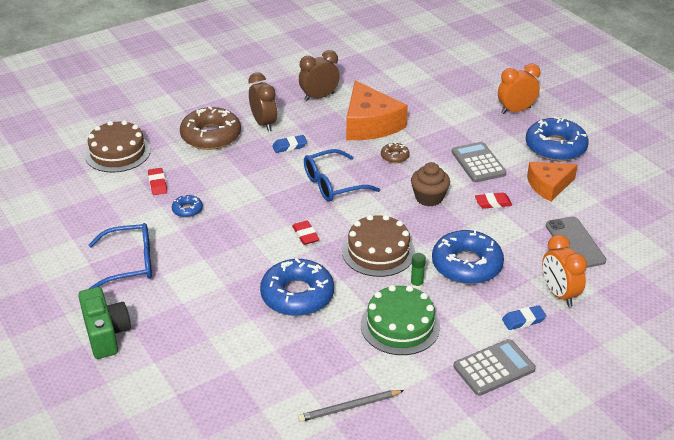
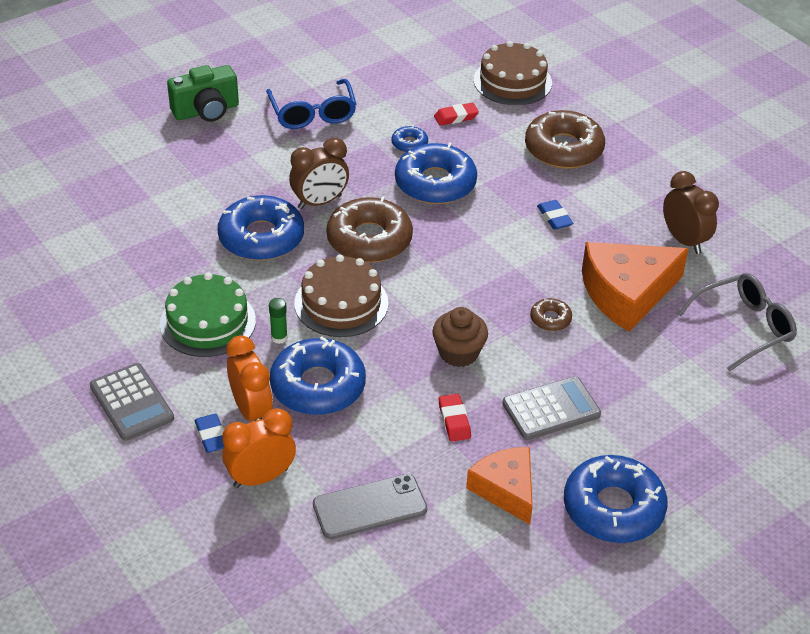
camera: 85 degrees right, 5 degrees up
brown clock [248,72,277,132] -> brown clock moved to [289,138,349,209]
red eraser [292,221,319,245] -> brown donut [326,196,413,263]
grey pencil [298,390,404,422] -> none
blue glasses [304,149,380,202] -> none
orange clock [498,64,540,114] -> orange clock moved to [226,335,273,421]
none -> blue donut [395,143,477,204]
none -> grey glasses [677,273,797,372]

